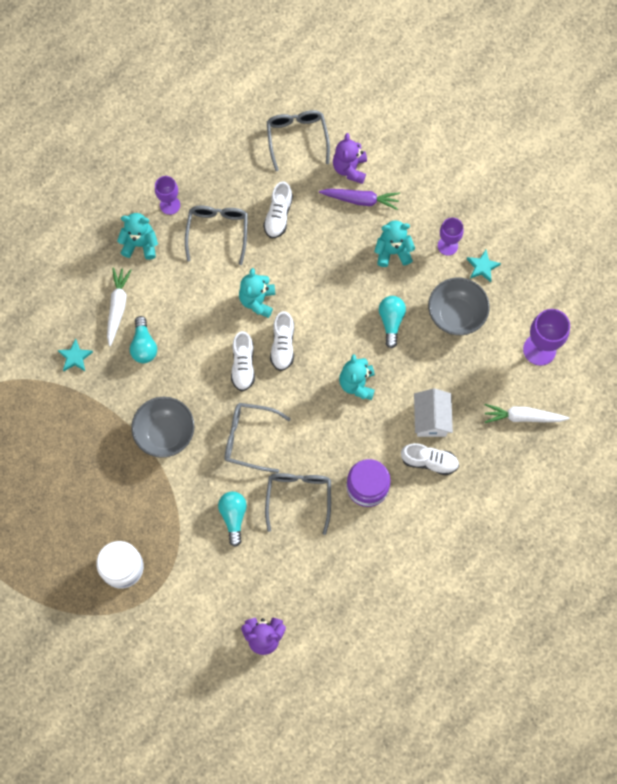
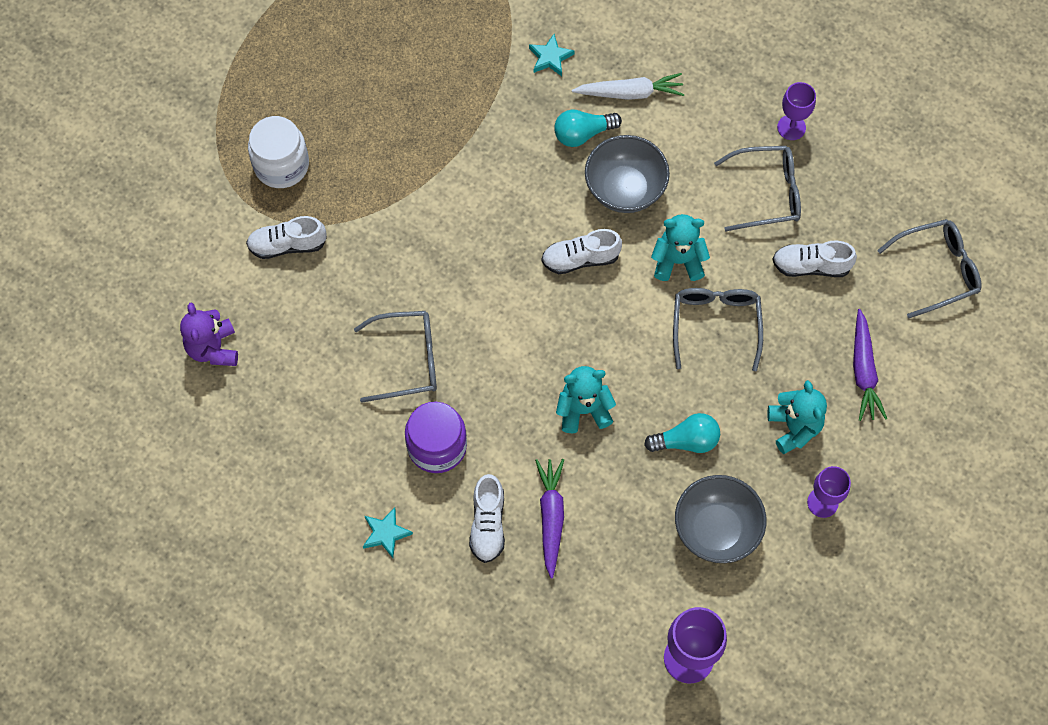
camera: 80 degrees right, 5 degrees down
turquoise teddy bear [117,213,158,260] -> none
grey bowl [131,397,194,458] -> grey bowl moved to [585,135,670,213]
turquoise light bulb [218,492,247,547] -> none
grey glasses [225,403,291,473] -> grey glasses moved to [673,288,763,371]
white shoe [270,311,294,371] -> white shoe moved to [246,216,327,259]
purple teddy bear [333,133,367,184] -> none
white house [414,388,453,437] -> purple carrot [535,459,564,578]
turquoise star [467,250,501,282] -> turquoise star moved to [363,507,413,558]
white carrot [485,404,569,423] -> none

